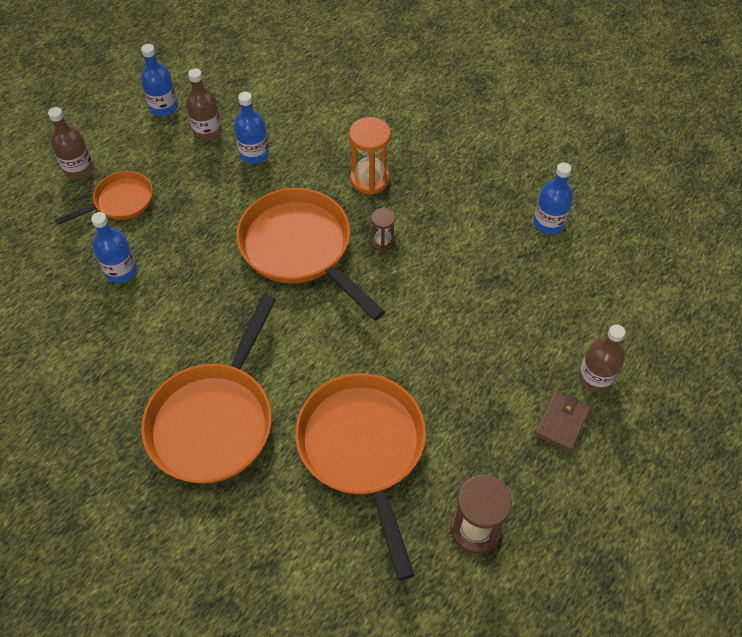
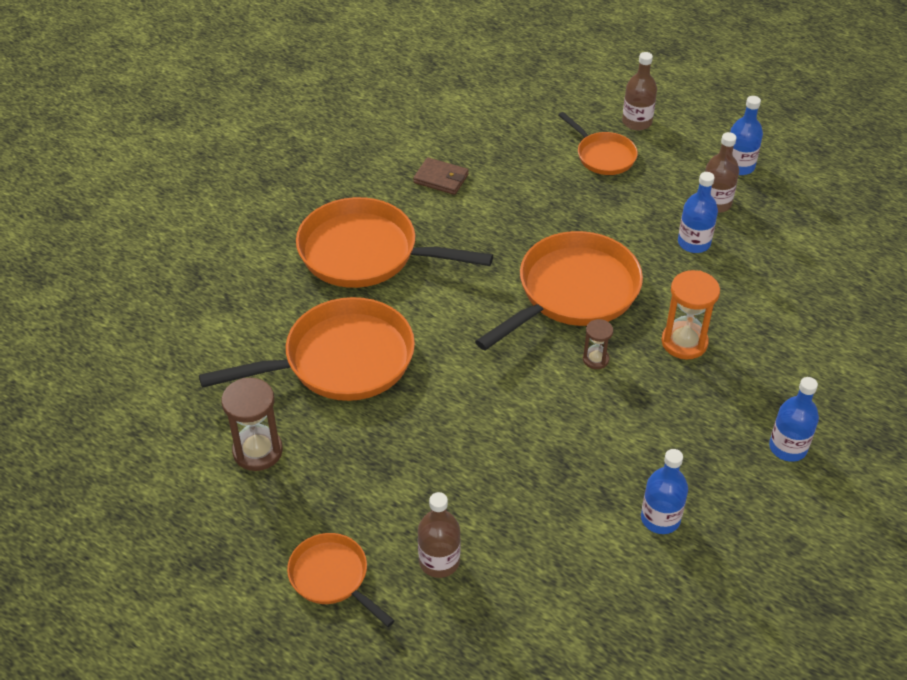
camera: 85 degrees right, 10 degrees down
blue bottle [91,212,137,283] -> blue bottle moved to [769,377,819,462]
brown wallet [534,391,591,452] -> brown wallet moved to [413,157,469,195]
none -> orange pan [287,533,395,627]

